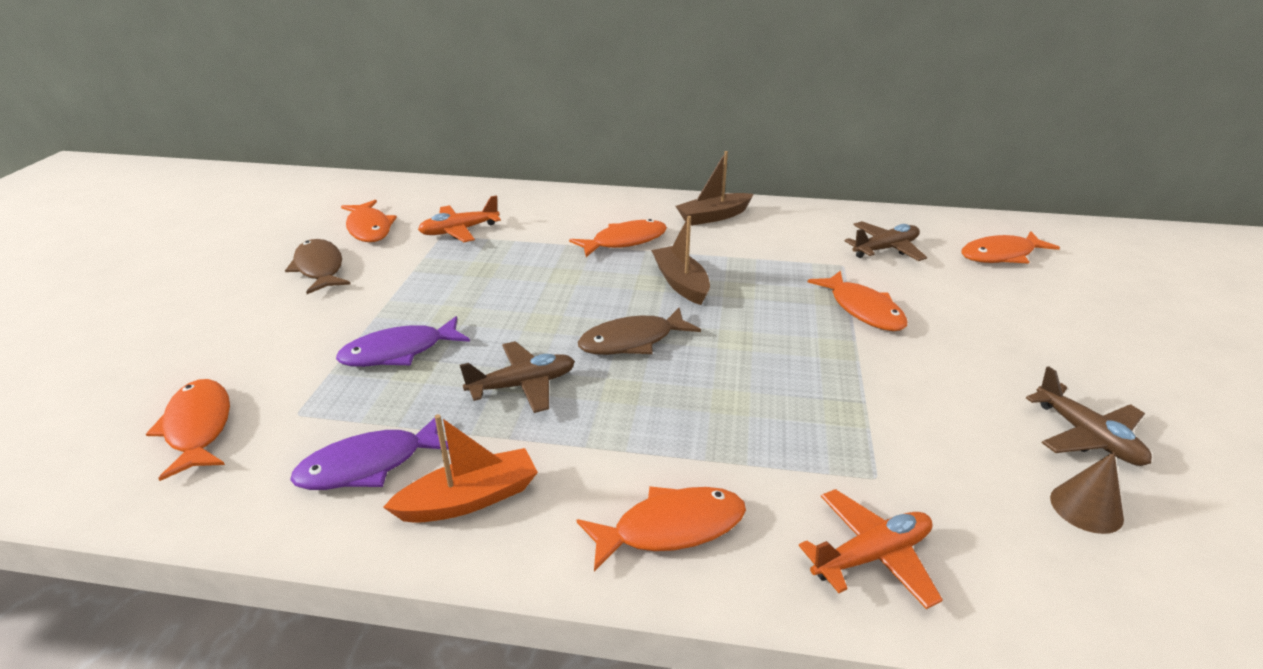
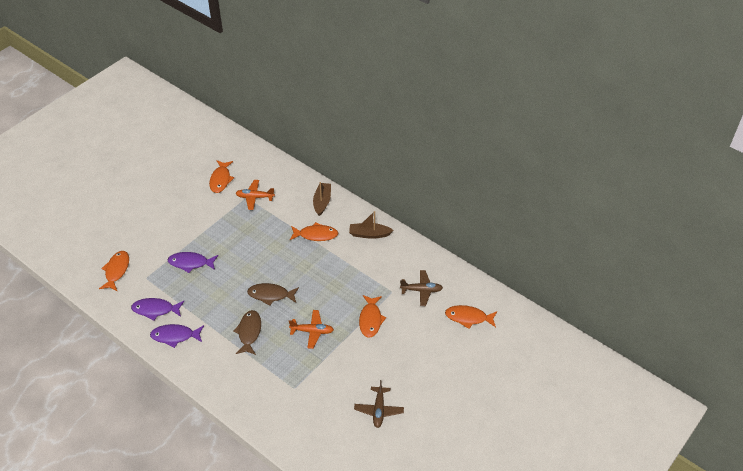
camera: 30 degrees right, 15 degrees up
brown fish [285,239,350,294] -> brown fish moved to [233,310,261,355]
orange boat [383,414,538,523] -> purple fish [150,324,204,348]
brown plane [460,341,575,413] -> none
orange fish [577,486,746,572] -> none
brown boat [651,216,710,305] -> brown boat moved to [313,182,331,216]
orange plane [799,489,943,609] -> orange plane moved to [289,310,334,349]
brown cone [1050,452,1124,534] -> none

